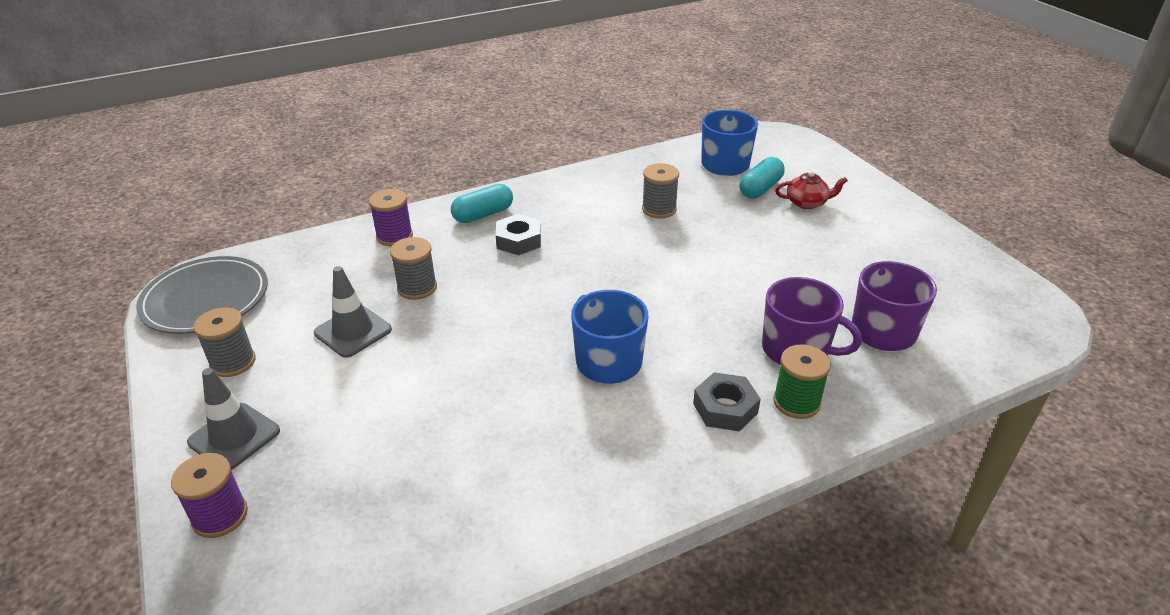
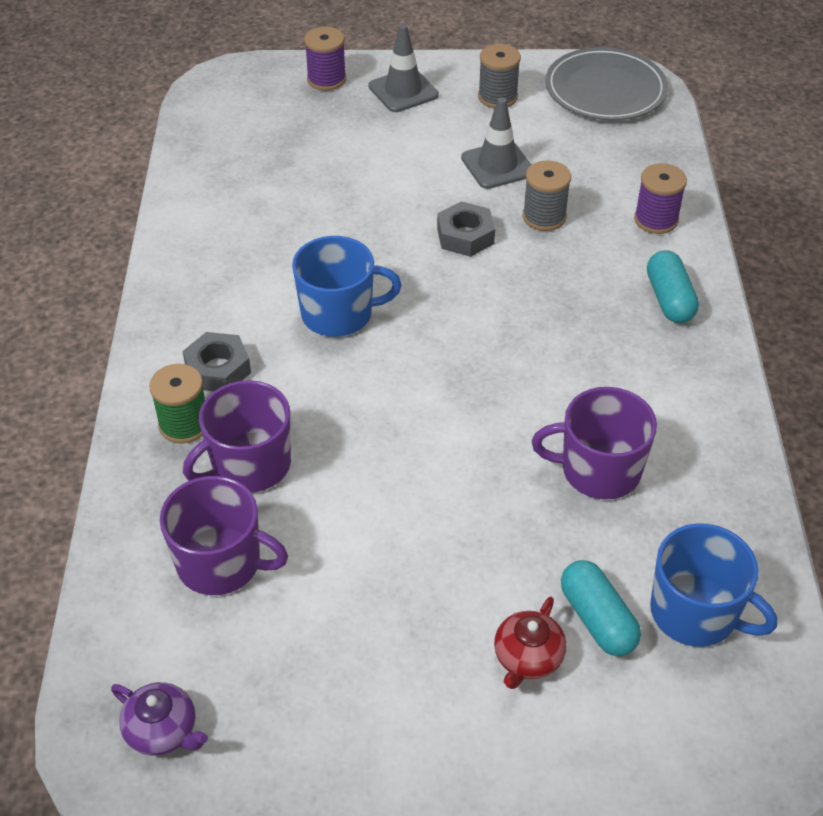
camera: 115 degrees right, 10 degrees up
grey nut [496,214,541,255] -> grey nut moved to [437,201,495,257]
grey spool [642,163,679,218] -> purple mug [532,387,657,499]
none -> purple teapot [111,682,208,756]

